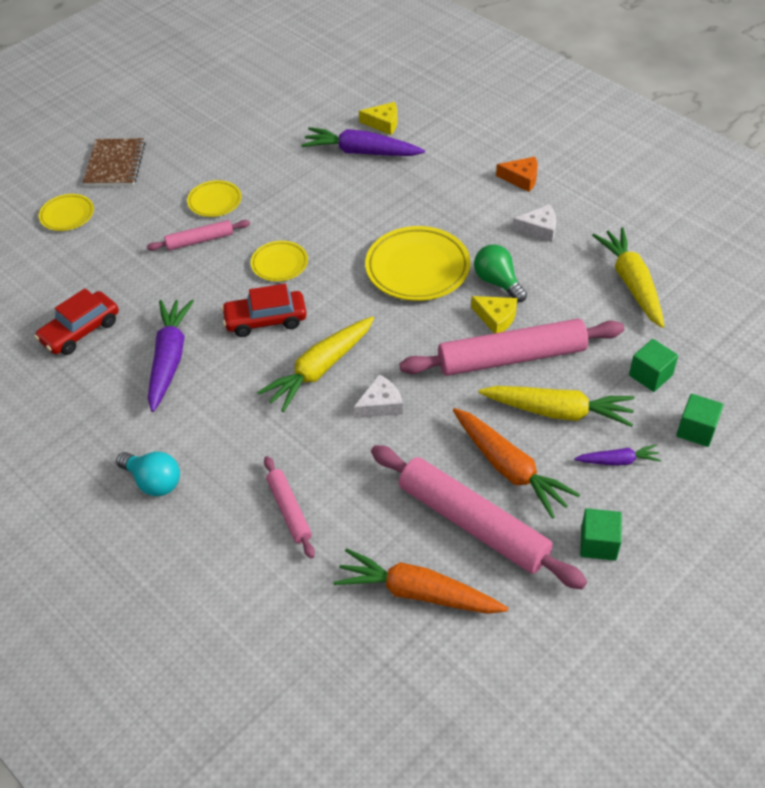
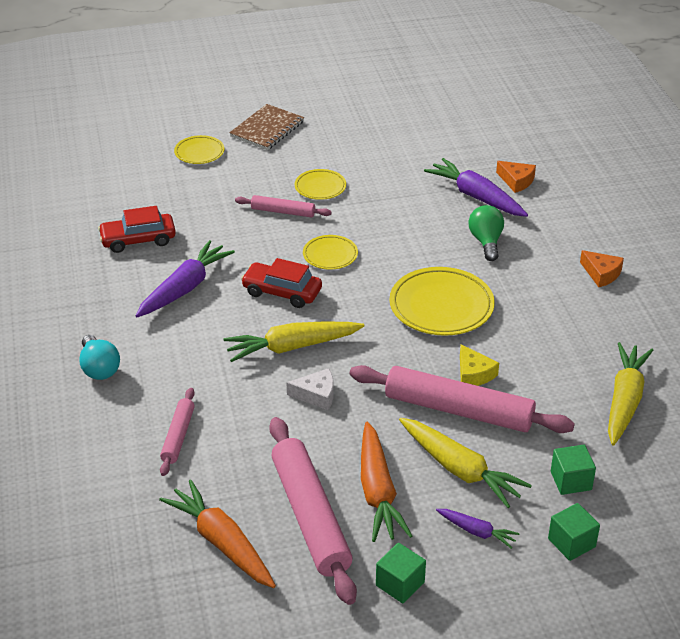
camera: 30 degrees right, 10 degrees down
yellow cheese [359,102,398,135] -> orange cheese [496,161,536,193]
green light bulb [474,244,527,302] -> green light bulb moved to [469,205,504,261]
white cheese [512,204,556,242] -> none

